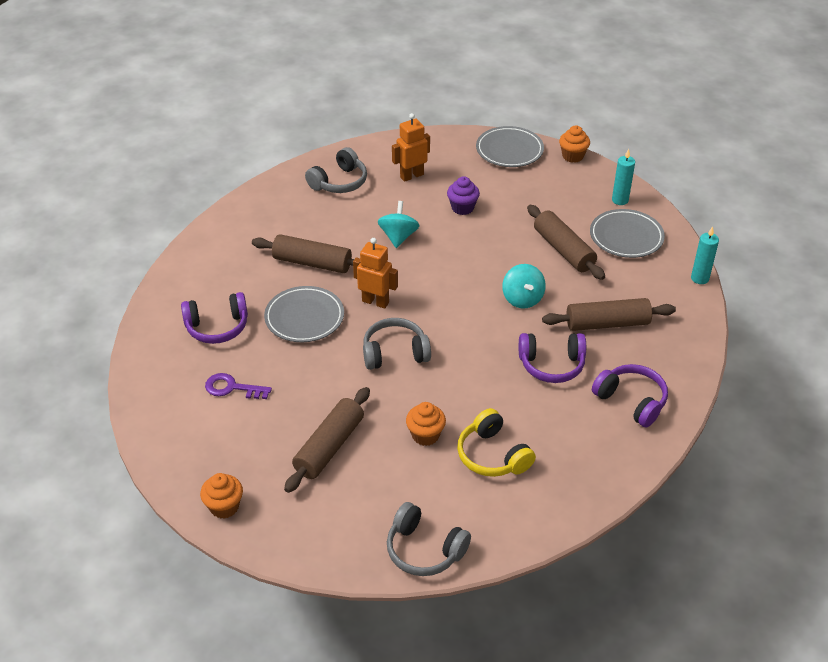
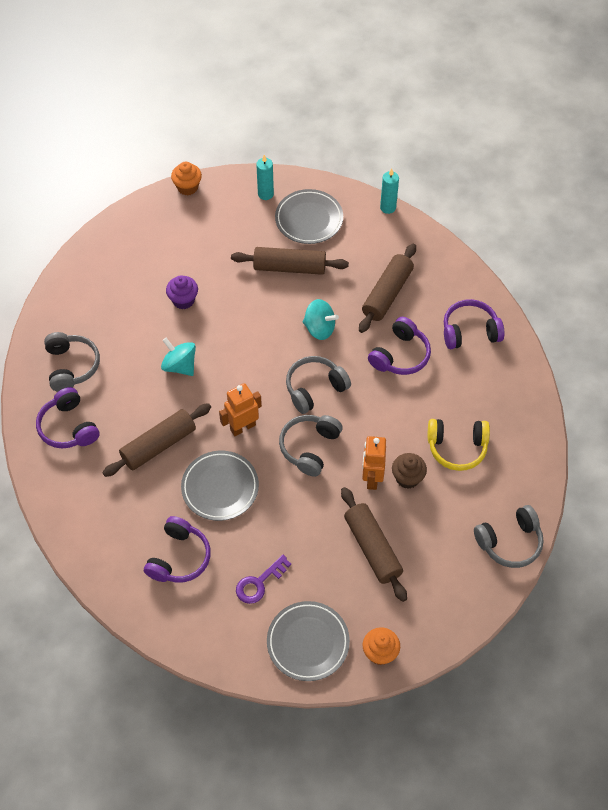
camera: 55 degrees left, 15 degrees up
orange robot [392,113,430,182] -> orange robot moved to [362,436,386,490]
orange cupcake [406,402,446,446] -> brown cupcake [392,453,427,489]
grey plate [476,126,544,167] -> grey plate moved to [267,601,350,681]
none -> purple headphones [36,387,100,448]
none -> grey headphones [286,356,351,414]

